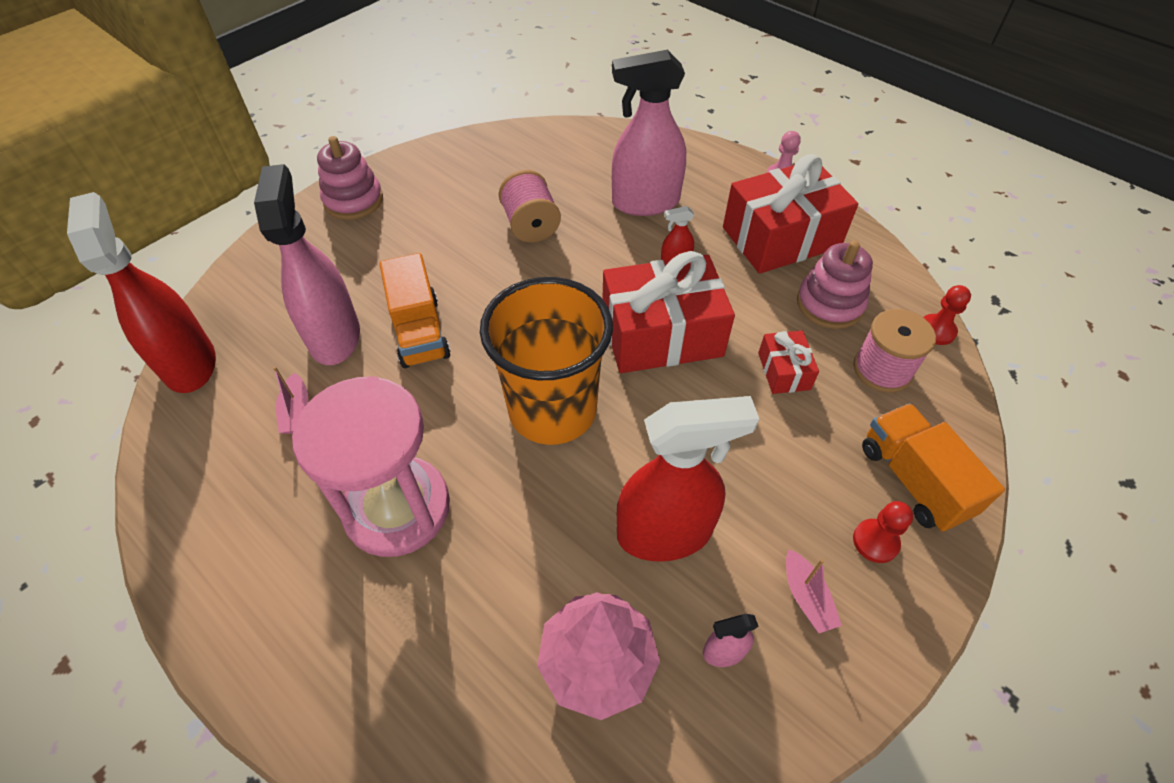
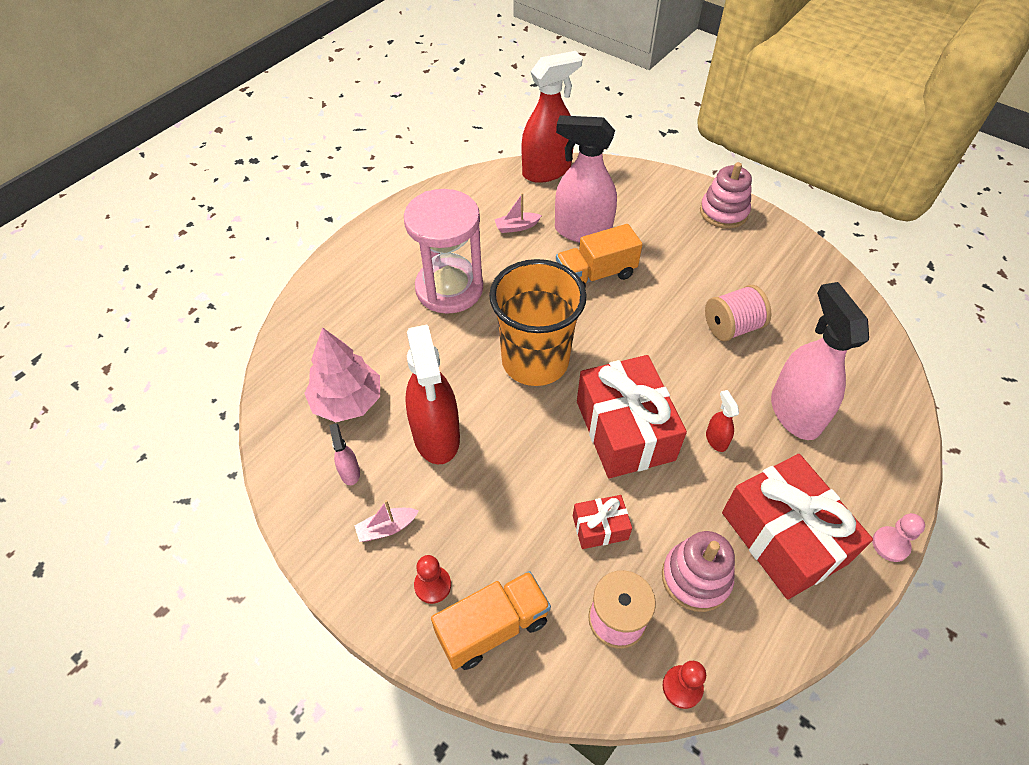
camera: 85 degrees right, 0 degrees up
pink spray bottle [254,164,360,365] -> pink spray bottle turned 150 degrees counterclockwise [555,115,617,243]

